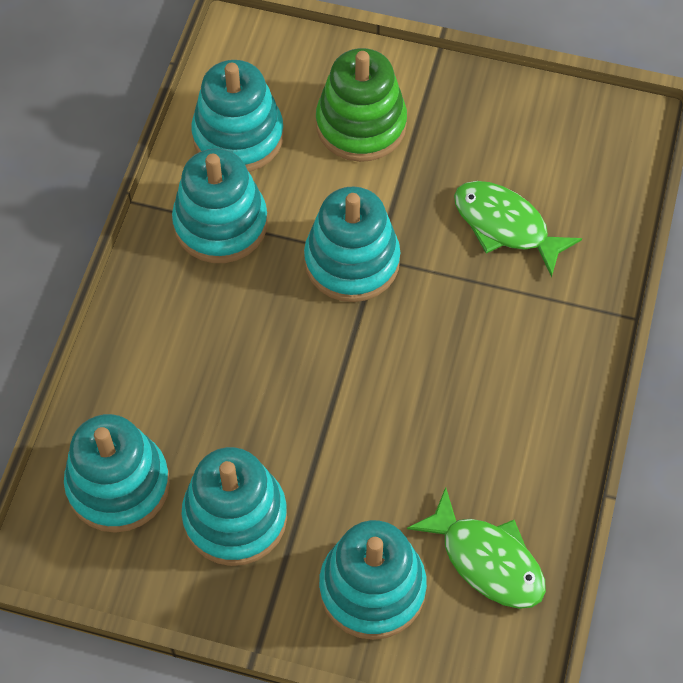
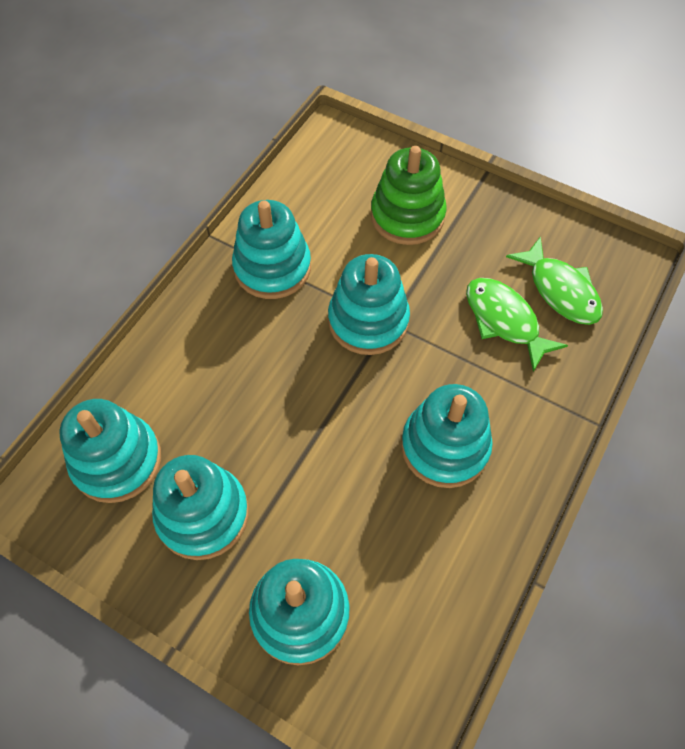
camera: 15 degrees right, 0 degrees up
turquoise stacking toy [191,60,284,172] -> turquoise stacking toy moved to [401,384,493,488]
green fish [407,487,546,609] -> green fish moved to [506,236,603,325]

